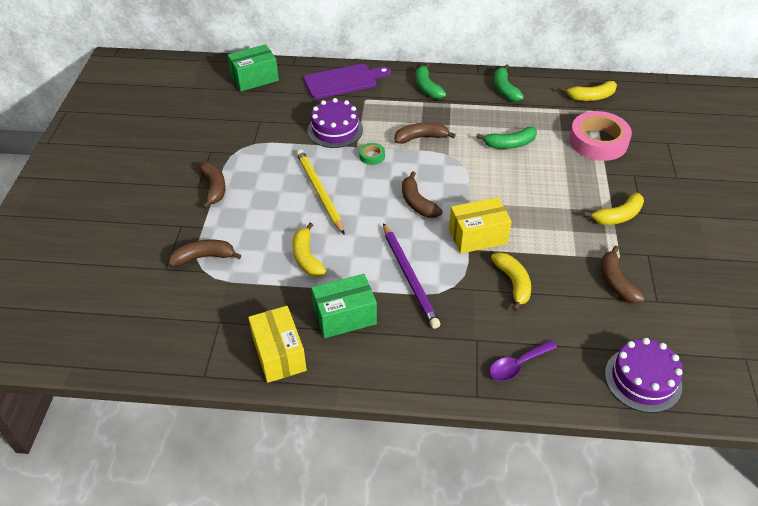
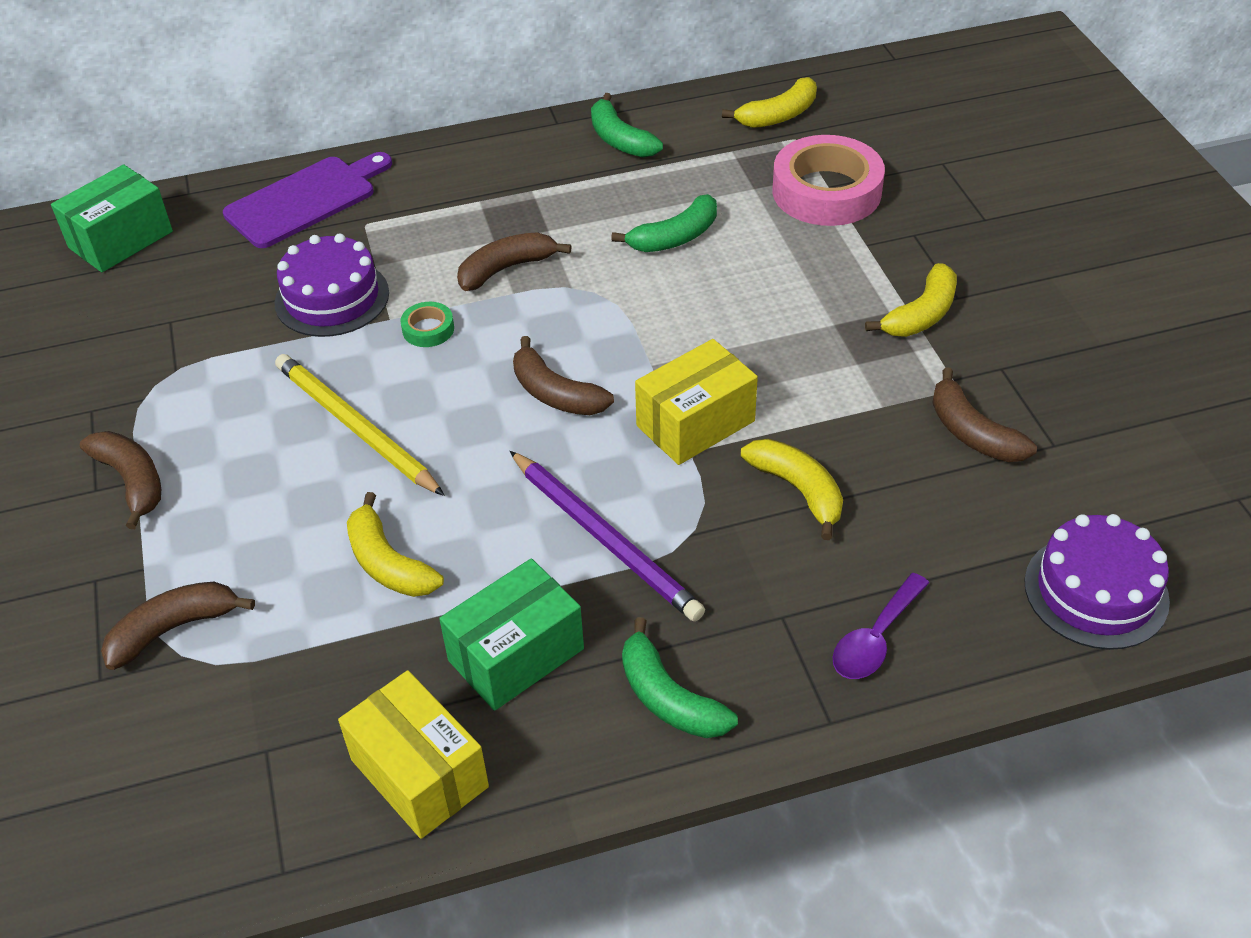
camera: 20 degrees left, 0 degrees up
green banana [416,63,446,99] -> green banana moved to [622,617,738,738]

